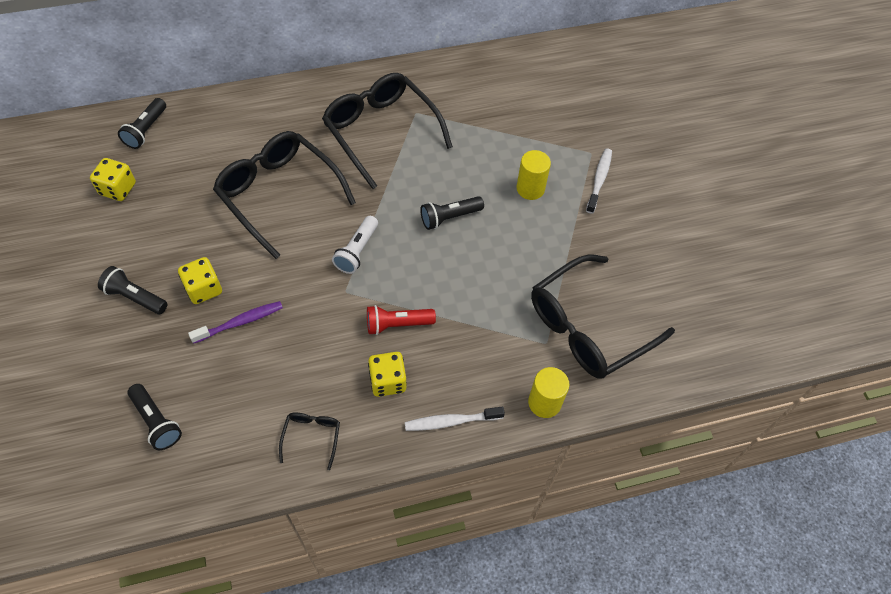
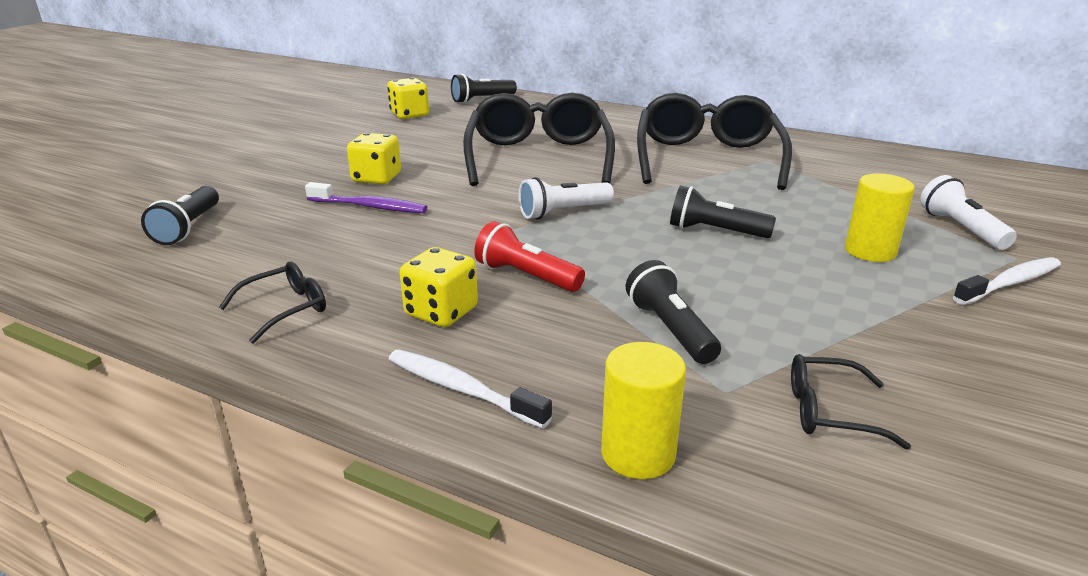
camera: 45 degrees right, 30 degrees down
black flashlight [98,266,167,314] -> black flashlight moved to [626,260,721,364]
black glasses [531,254,675,379] -> black glasses [791,354,911,450], size x0.43
none -> white flashlight [920,175,1017,250]

